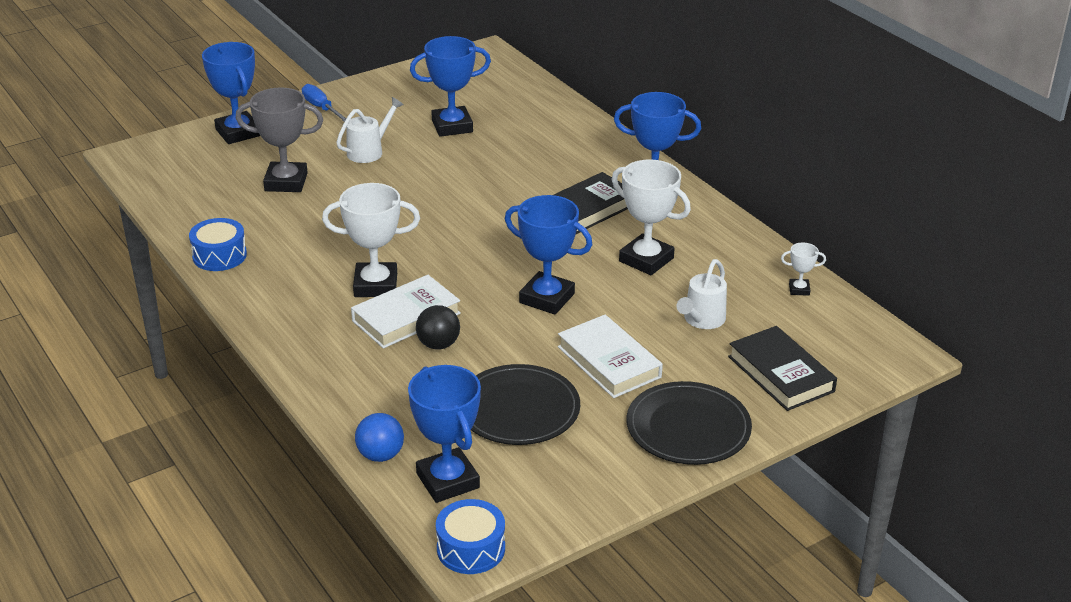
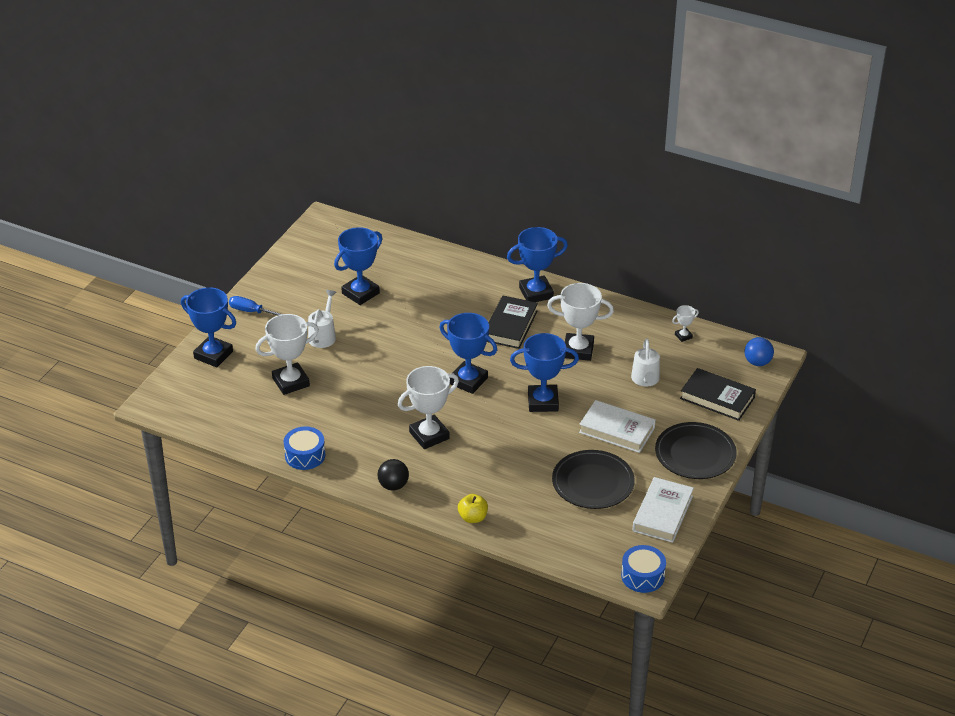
camera: 30 degrees left, 5 degrees up
grey trophy [236,87,323,192] -> white trophy [255,314,319,395]
white book [351,275,461,348] -> white book moved to [633,477,694,543]
blue ball [355,413,404,462] -> blue ball moved to [744,337,774,366]
blue trophy [408,365,481,503] -> blue trophy moved to [439,313,497,394]
black ball [416,305,460,349] -> black ball moved to [377,459,409,491]
none -> yellow apple [458,494,488,523]

